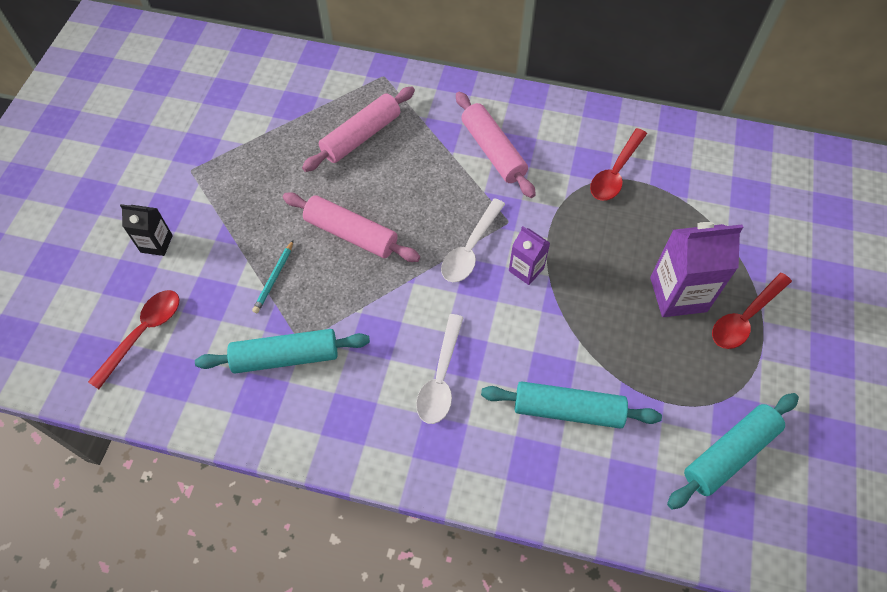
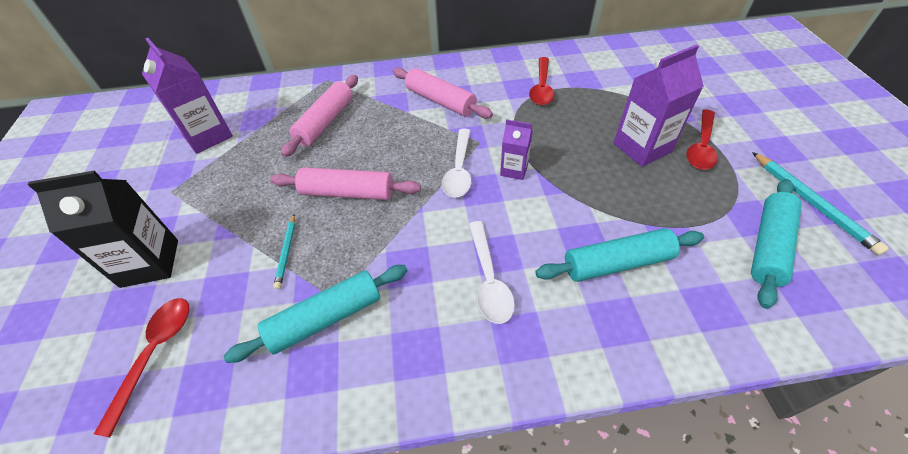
camera: 20 degrees left, 10 degrees down
black carton [120,204,173,256] -> black carton [27,171,178,288], size x1.78
none -> purple carton [142,38,233,154]
none -> turquoise pencil [752,152,889,255]

